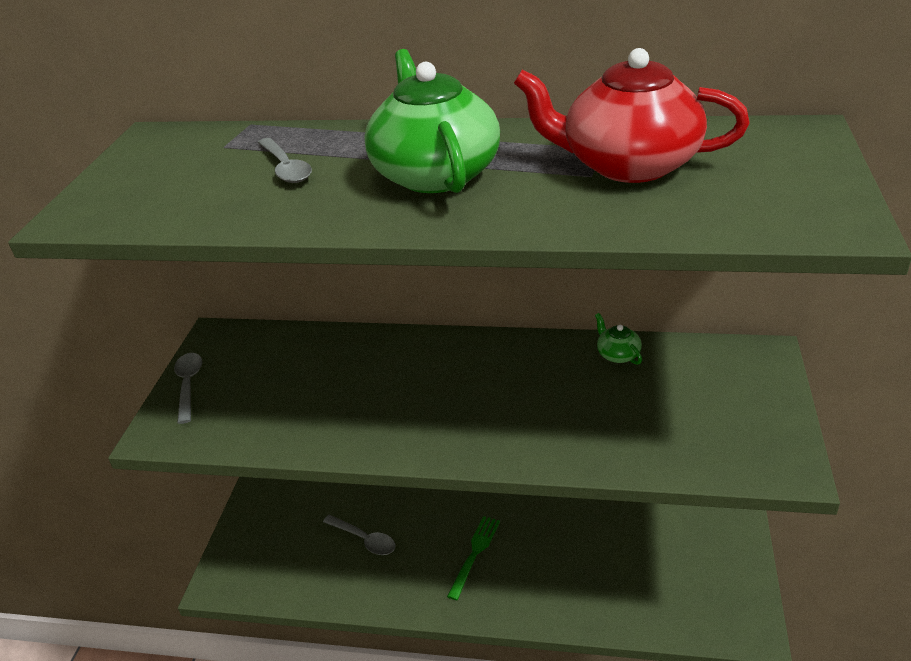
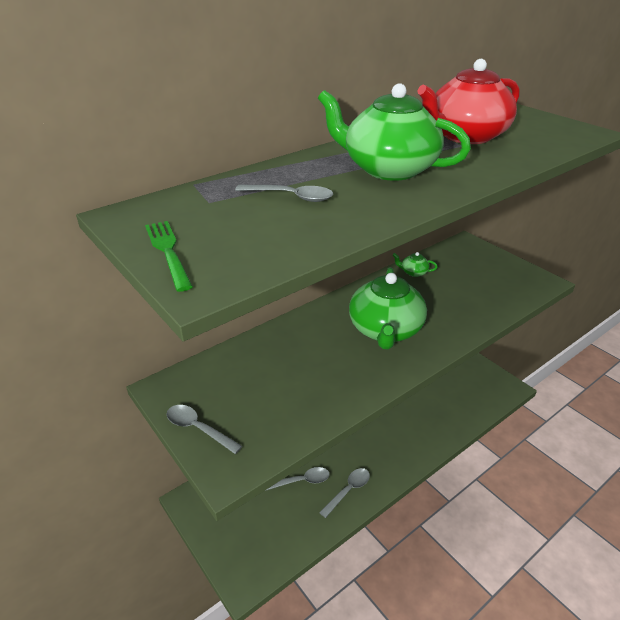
camera: 50 degrees left, 0 degrees up
green fork [447,516,500,600] -> green fork moved to [145,221,193,292]
none -> grey spoon [319,468,370,518]
none -> green teapot [349,267,427,350]

